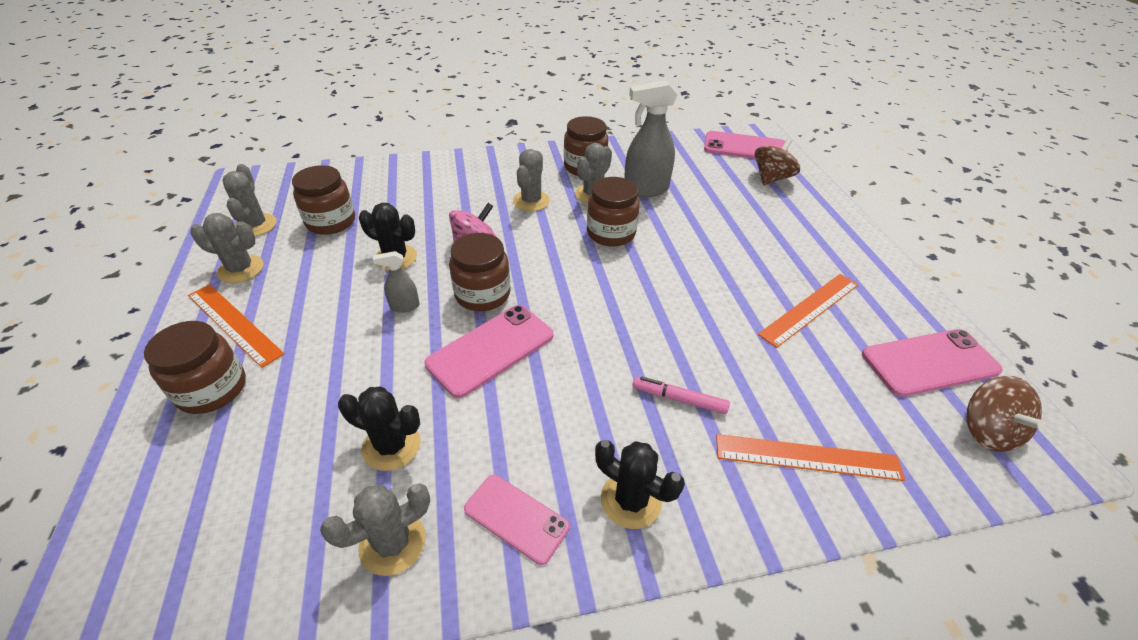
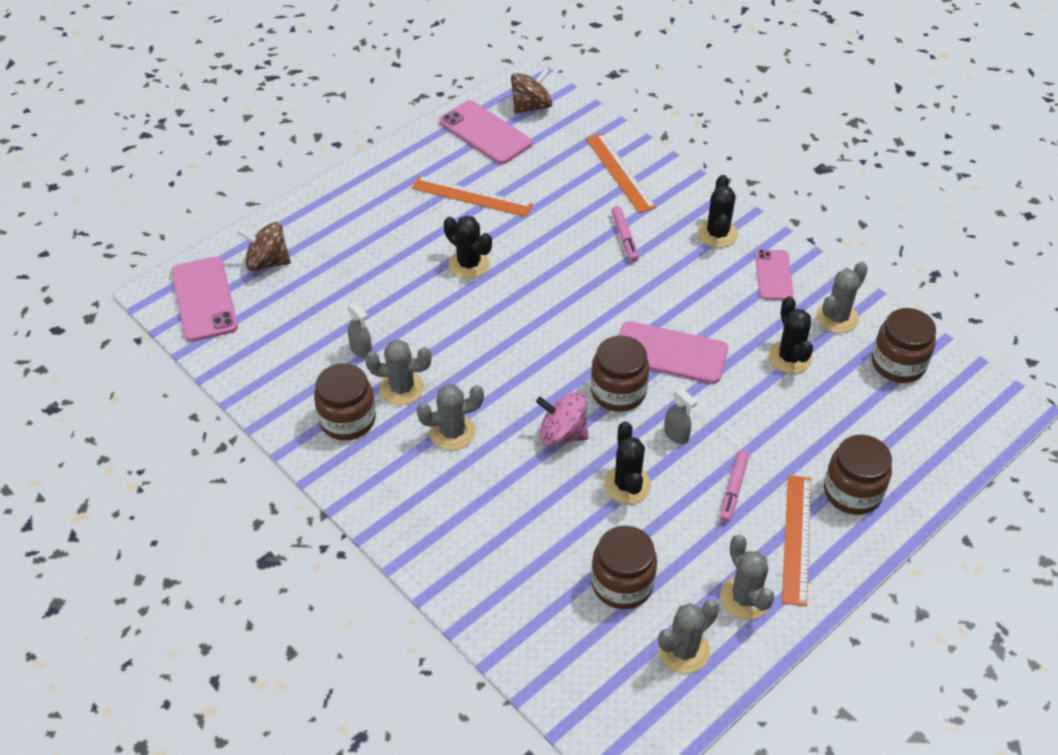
camera: 120 degrees left, 5 degrees up
grey cactus [320,483,430,576] -> grey cactus turned 75 degrees counterclockwise [816,262,868,333]
brown jar [587,177,640,247] -> brown jar moved to [872,308,936,383]
grey spray bottle [624,80,678,197] -> grey spray bottle [348,302,372,358], size x0.49
none -> black cactus [444,216,492,279]
none -> pink marker [720,450,749,523]

